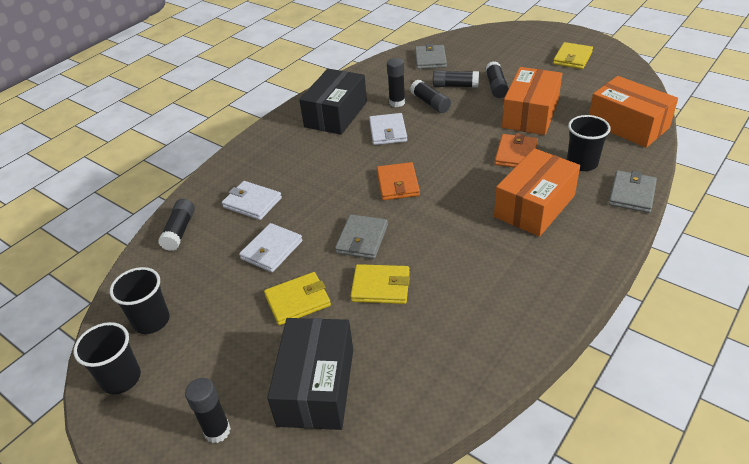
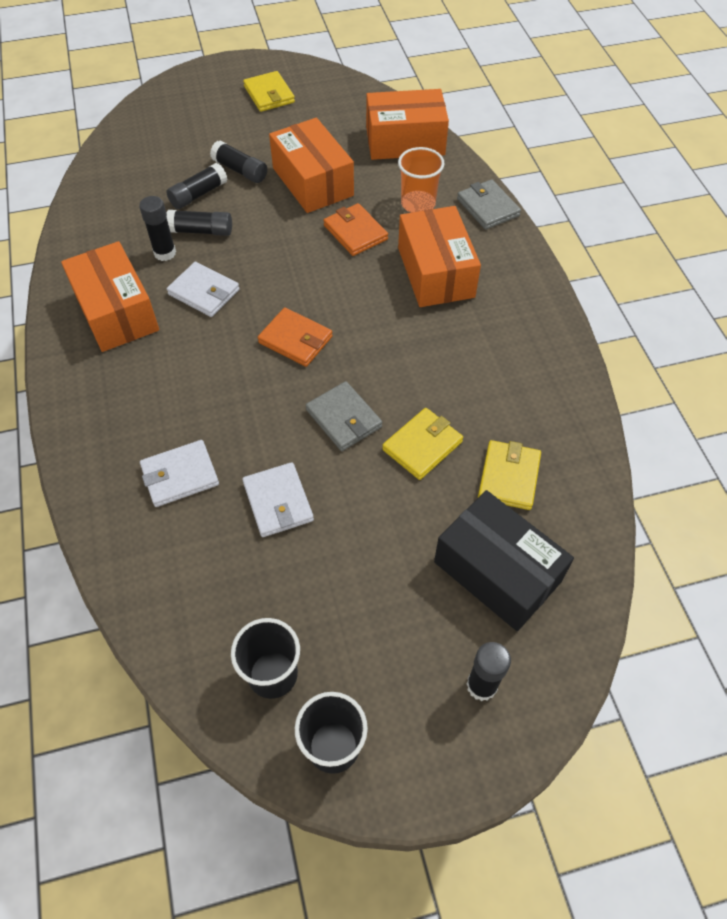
camera: 55 degrees left, 15 degrees up
black glue stick [158,199,195,251] -> none
yellow wallet [264,272,331,325] -> yellow wallet moved to [478,440,541,510]
black box [299,69,367,135] -> orange box [61,241,159,352]
grey wallet [415,44,447,69] -> none
black cup [567,115,611,171] -> orange cup [398,147,445,213]

